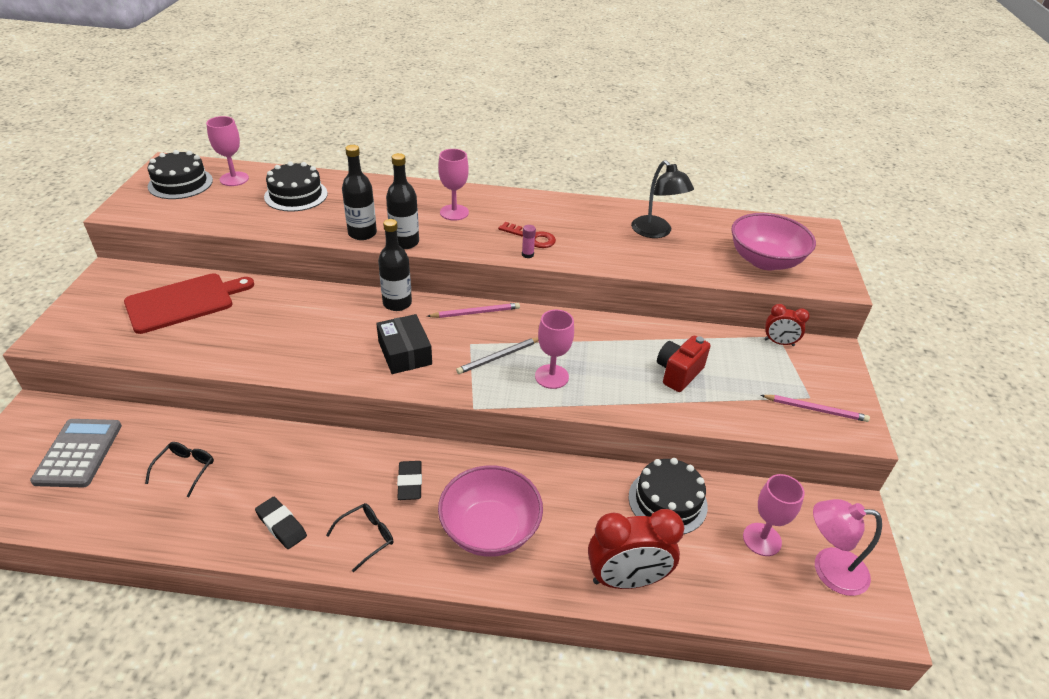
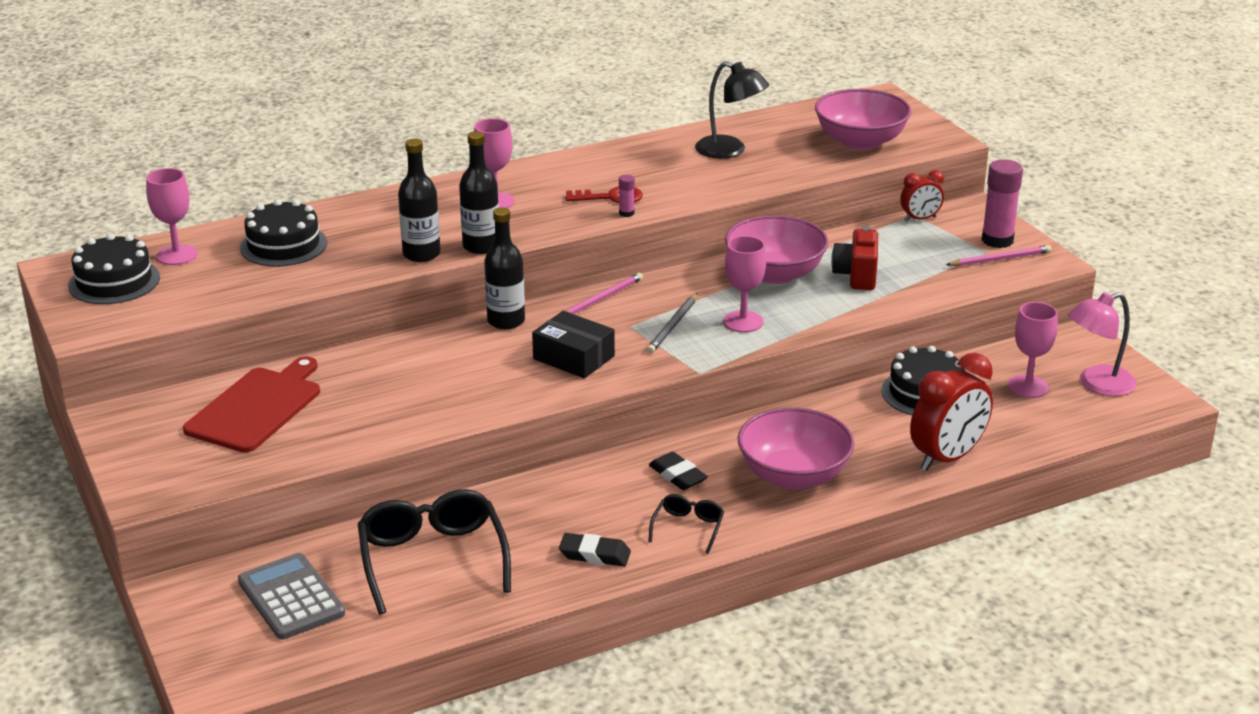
camera: 30 degrees left, 10 degrees down
black glasses [145,442,214,497] -> black glasses [358,489,511,614], size x2.04
none -> pink bowl [725,215,829,284]
none -> pink glue stick [981,159,1023,248]

